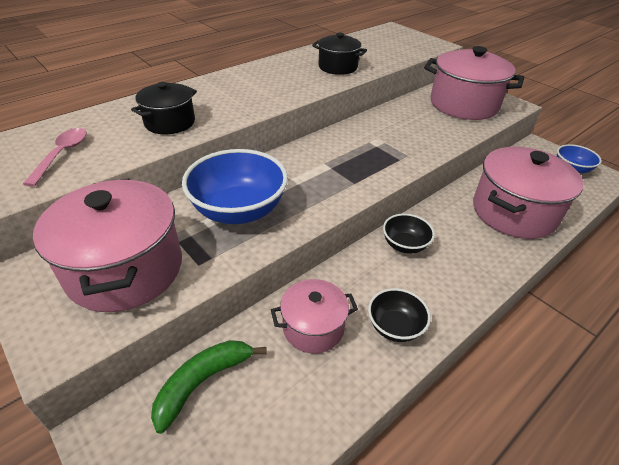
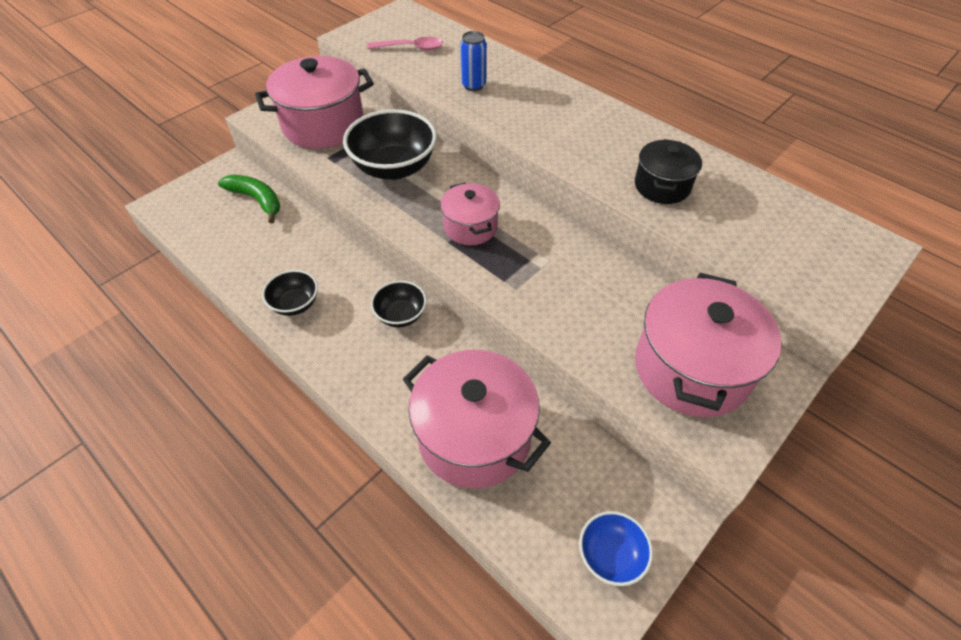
camera: 85 degrees right, 10 degrees up
black pot [131,82,197,134] -> blue can [460,31,487,91]
blue bowl [182,149,288,224] -> black bowl [343,109,437,180]
pink pot [271,279,358,354] -> pink pot moved to [440,182,500,245]

